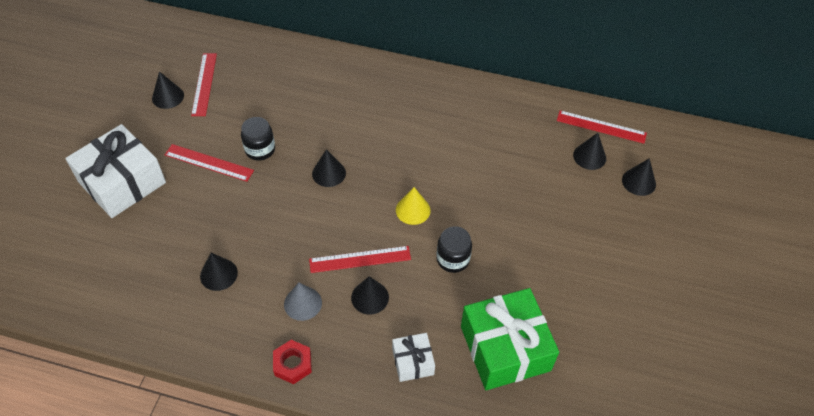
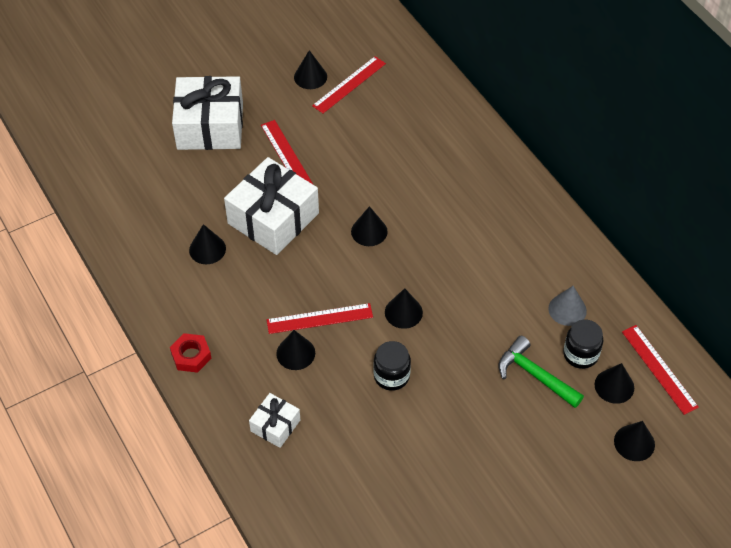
camera: 45 degrees right, 0 degrees up
black jar [241,117,275,161] -> black jar moved to [563,320,603,369]
grey cone [284,283,322,321] -> grey cone moved to [549,286,587,326]
red ruler [309,246,411,273] -> red ruler turned 45 degrees counterclockwise [266,303,373,334]
yellow cone [396,187,431,225] -> black cone [385,288,423,329]
green gift [461,288,559,390] -> none
none -> white gift [224,157,319,255]
none -> green hammer [498,336,584,408]

